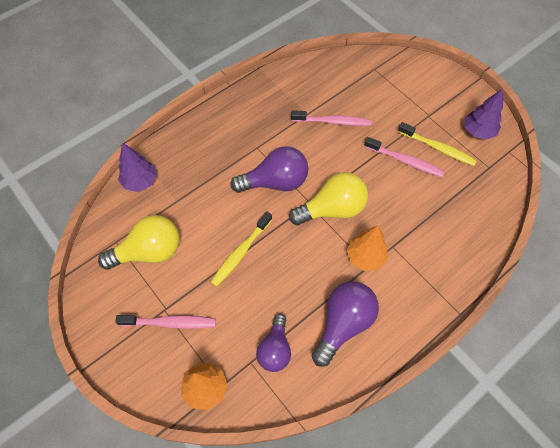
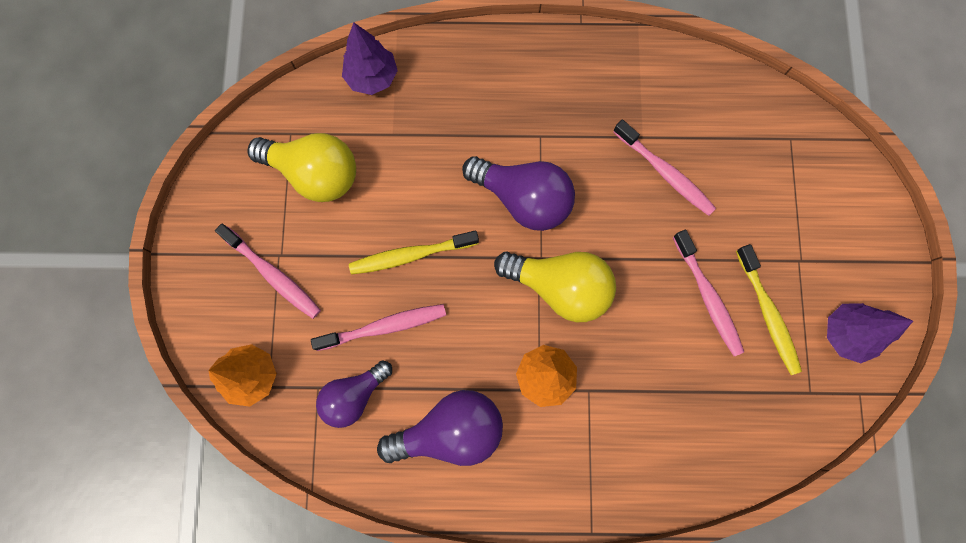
camera: 40 degrees right, 15 degrees up
none -> pink toothbrush [311,304,446,351]

